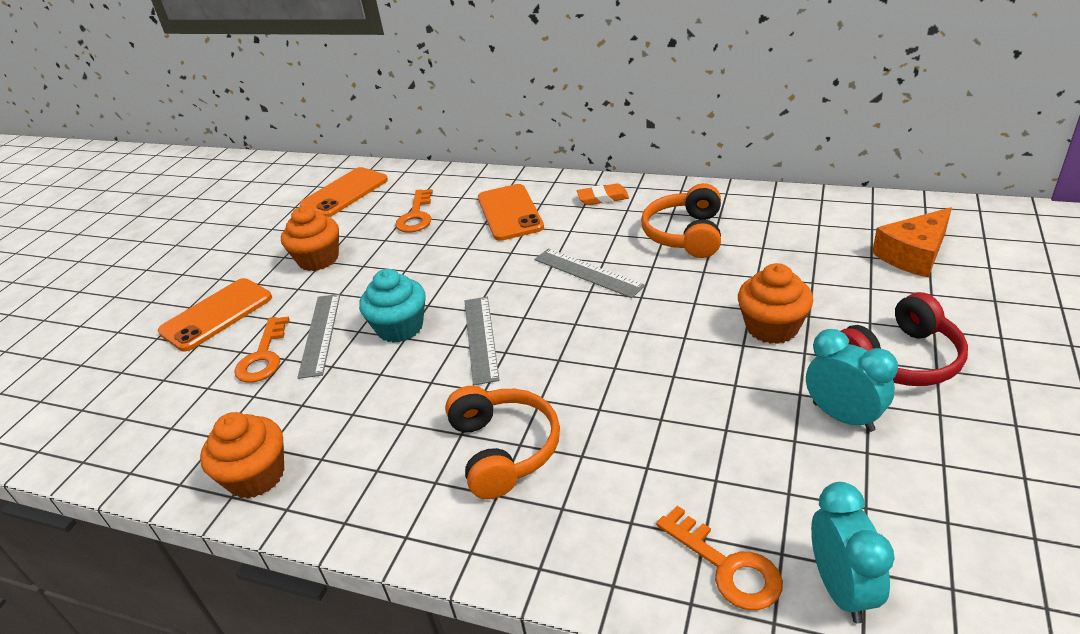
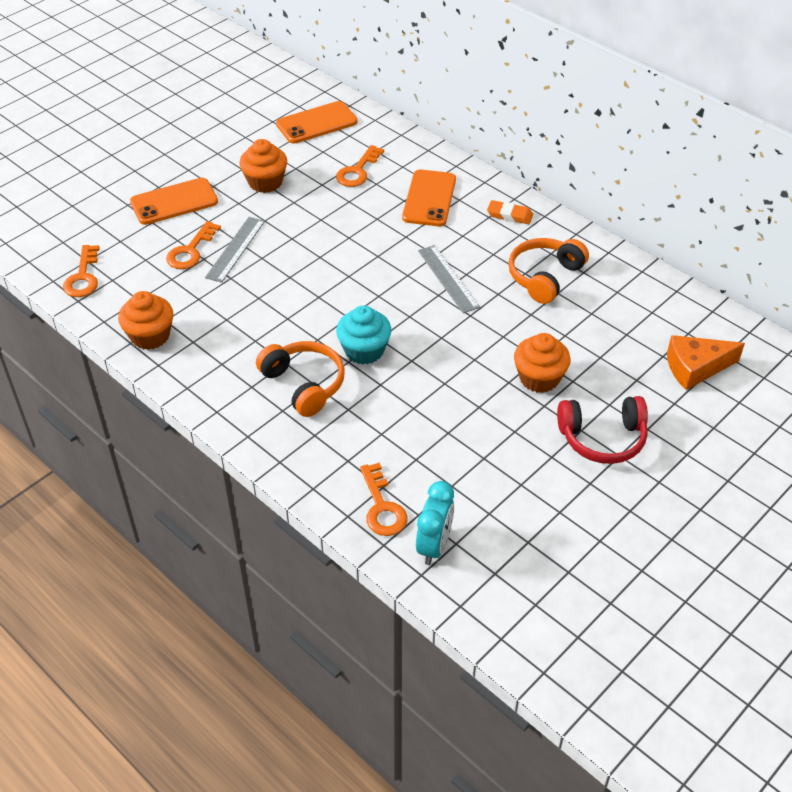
camera: 20 degrees right, 10 degrees up
turquoise cupcake [359,269,426,343] -> turquoise cupcake moved to [336,305,391,365]
orange headphones [445,386,560,499] -> orange headphones turned 45 degrees counterclockwise [256,341,345,417]
grey ruler [465,297,500,385] -> none
turquoise clock [806,329,898,432] -> none
none -> orange key [63,245,100,297]

